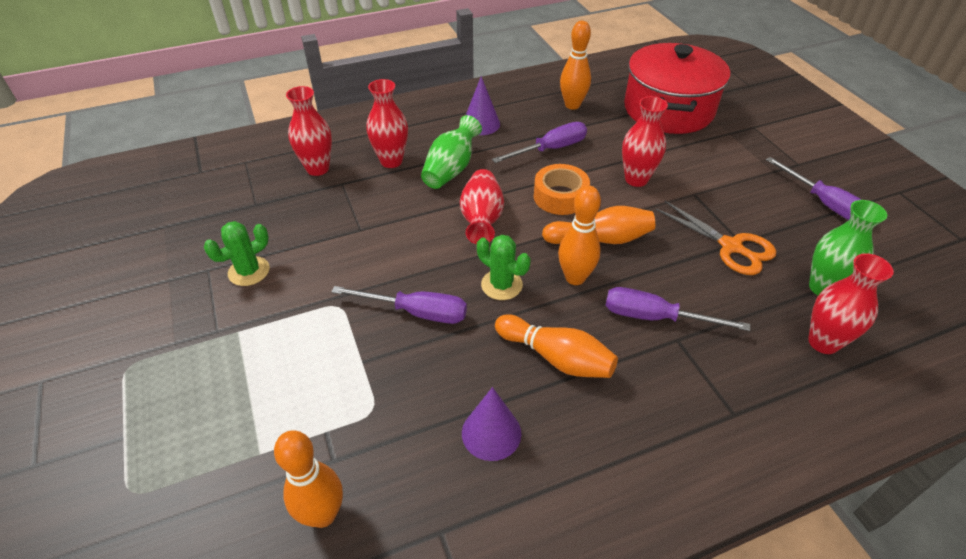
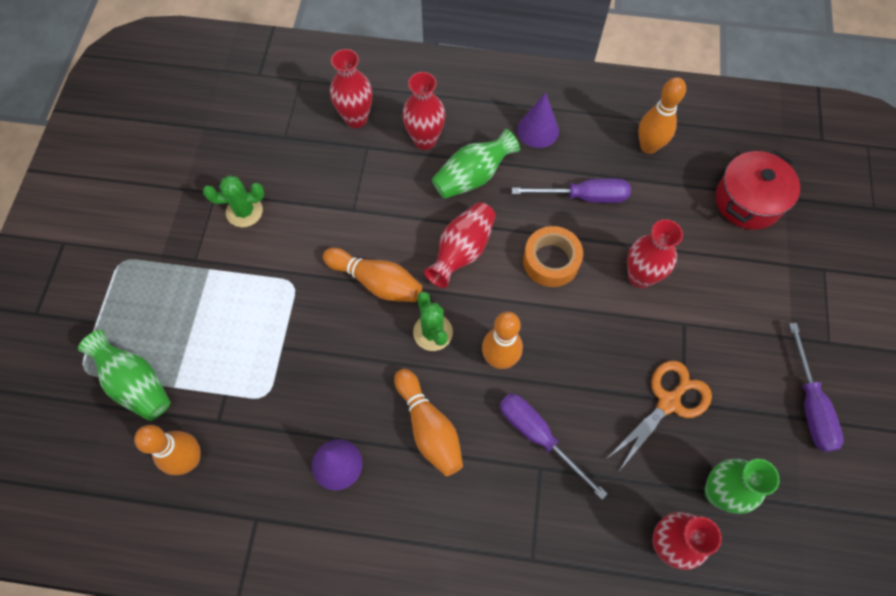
camera: 30 degrees right, 20 degrees up
purple screwdriver [332,286,467,324] -> none
orange bowling pin [542,206,655,244] -> orange bowling pin moved to [323,248,422,302]
red pot [624,43,730,134] -> red pot [715,151,800,229], size x0.64
orange scissors [656,201,776,275] -> orange scissors turned 120 degrees counterclockwise [607,361,712,471]
none -> green vase [78,330,171,421]

